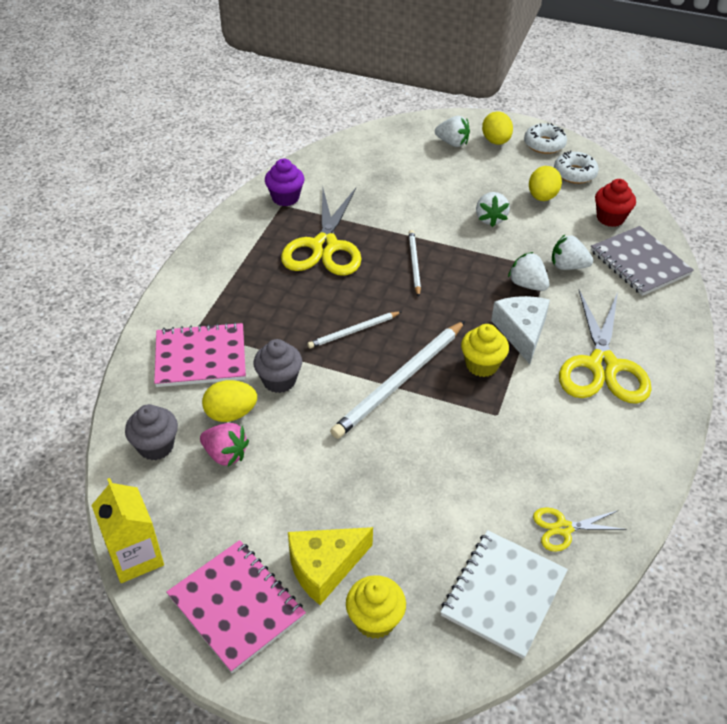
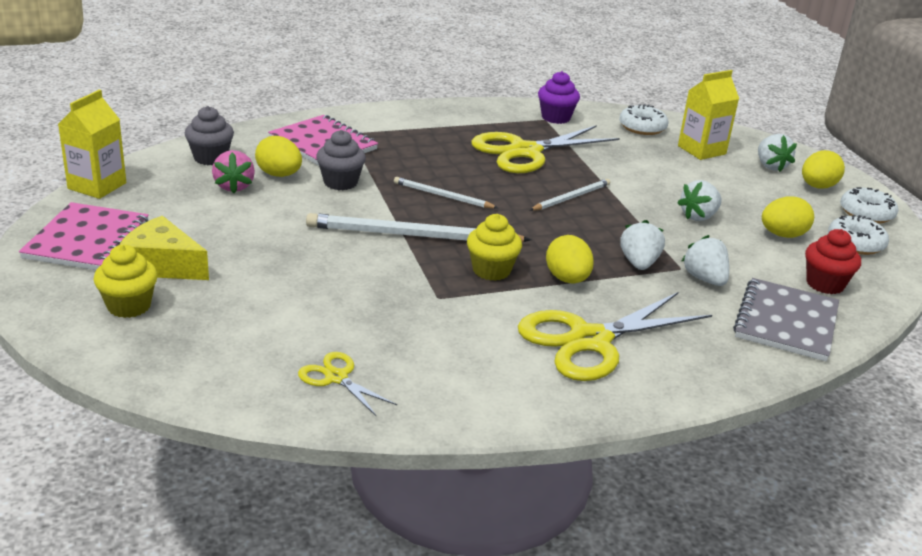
camera: 50 degrees right, 15 degrees down
white notebook [440,530,568,659] -> none
white cheese [491,296,550,364] -> yellow egg [546,235,594,284]
none -> white donut [619,104,668,135]
none -> yellow carton [678,70,739,160]

